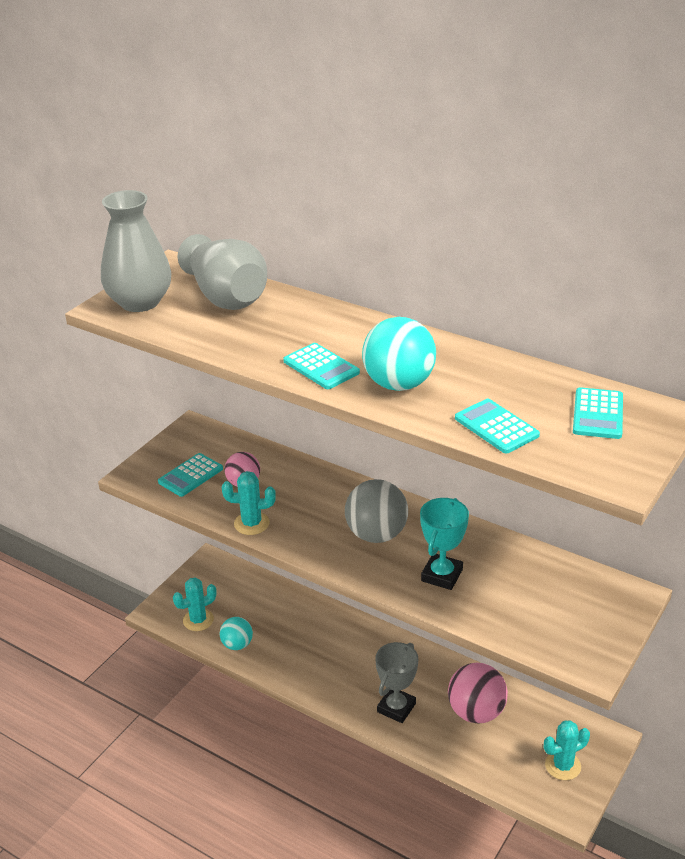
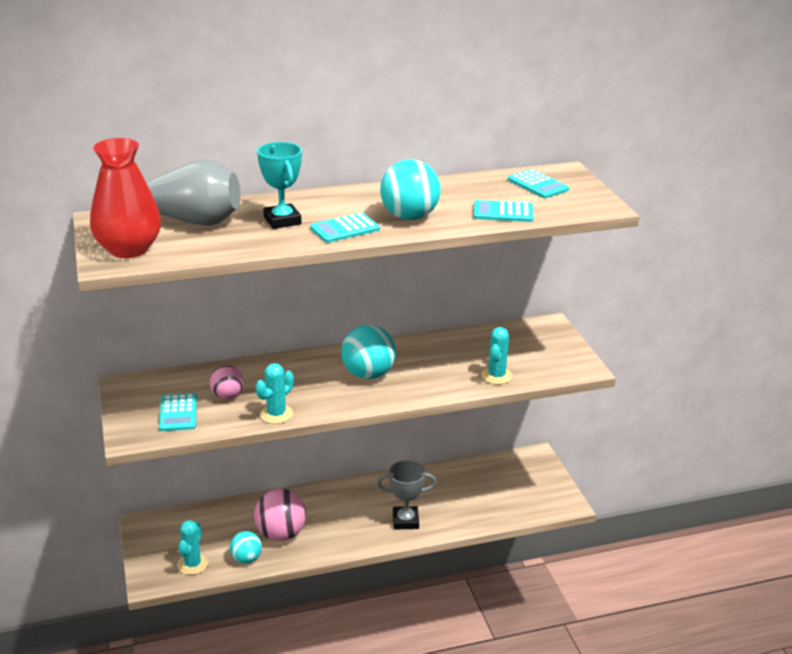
camera: 50 degrees left, 5 degrees down
grey vase [101,190,171,312] -> red vase [90,138,161,258]
turquoise calculator [283,343,360,389] -> turquoise calculator turned 150 degrees clockwise [310,213,380,243]
grey ball [345,479,408,543] -> turquoise ball [341,325,396,379]
grey trophy [375,642,418,723] -> grey trophy turned 75 degrees counterclockwise [377,460,436,529]
turquoise trophy [420,498,469,590] -> turquoise trophy moved to [257,142,302,229]
pink ball [448,663,508,724] -> pink ball moved to [254,489,306,541]
turquoise cactus [544,720,590,780] -> turquoise cactus moved to [481,327,513,384]

